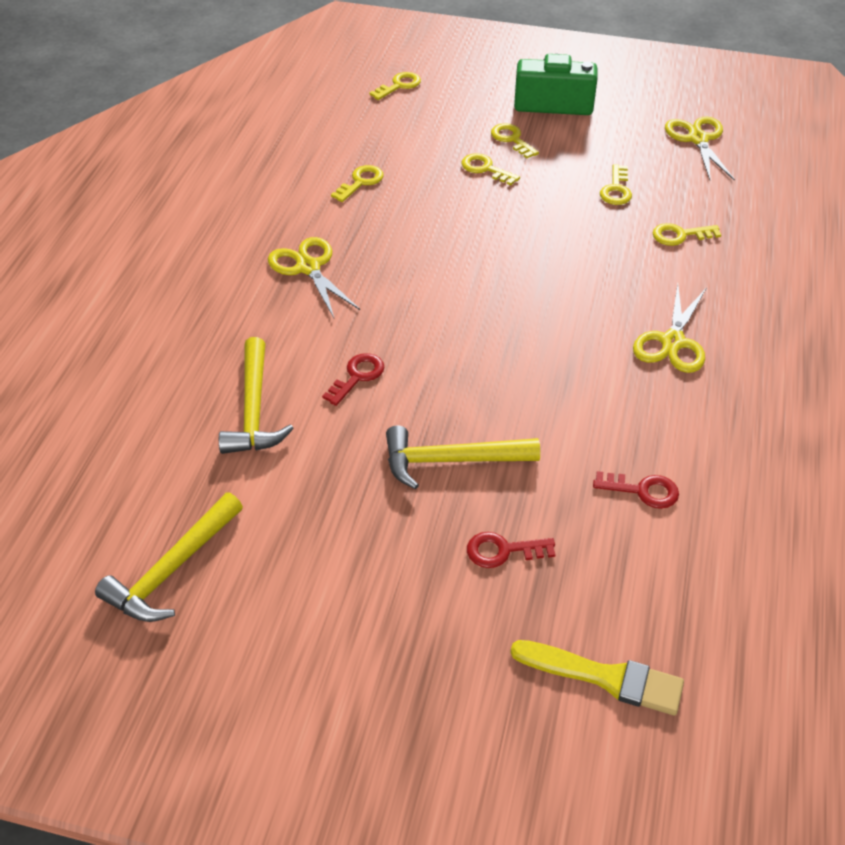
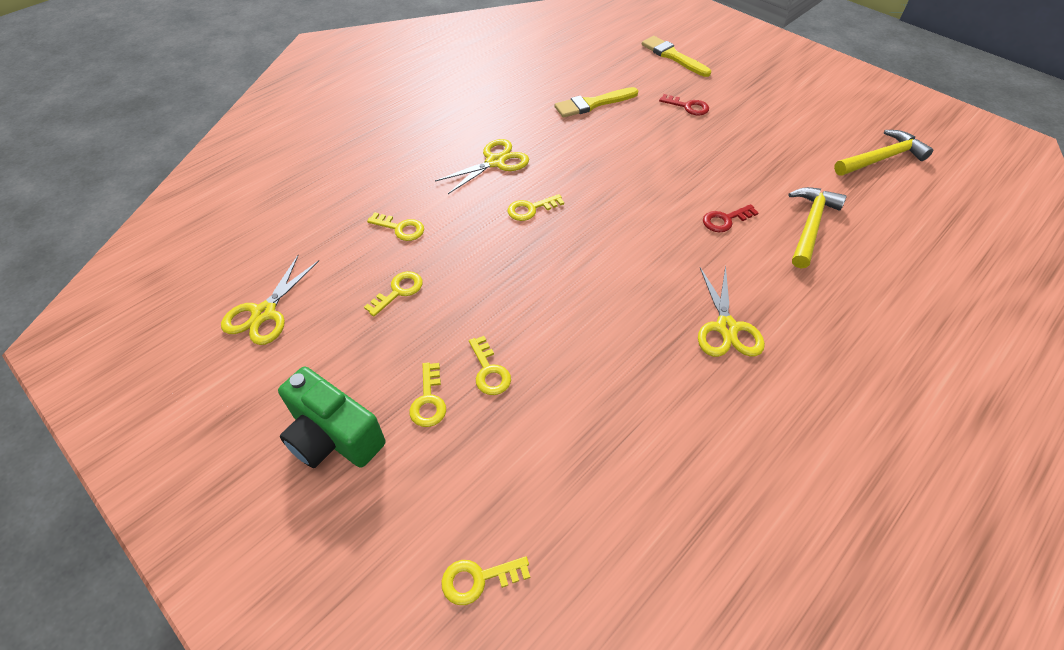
camera: 150 degrees left, 5 degrees up
yellow key [331,165,384,202] -> yellow key moved to [507,194,564,221]
yellow hammer [386,425,540,489] -> none
red key [593,471,679,509] -> yellow brush [554,87,638,118]

